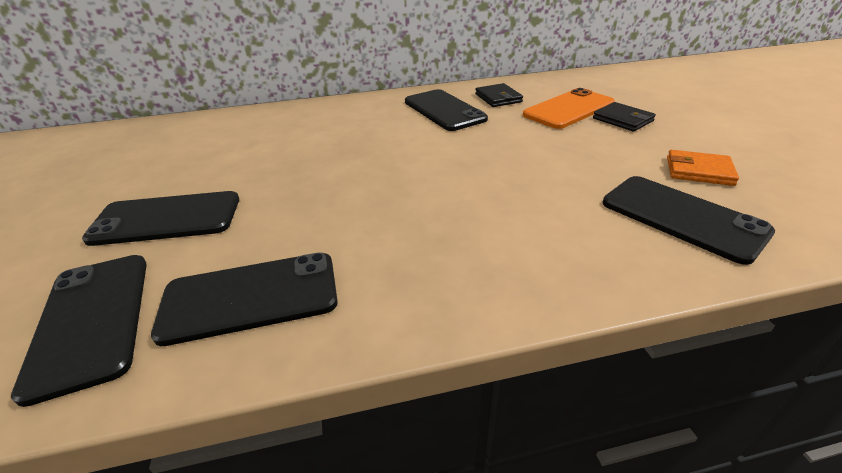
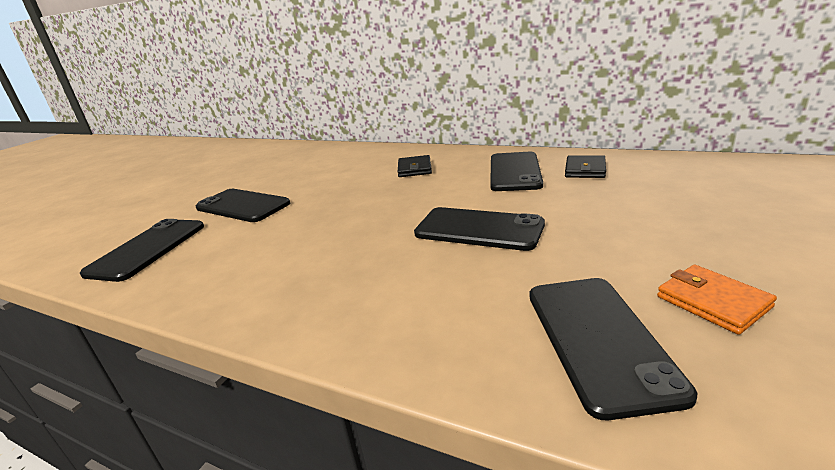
camera: 40 degrees right, 10 degrees down
black phone [151,253,338,346] -> black phone moved to [414,207,545,251]
orange phone [523,88,615,129] -> none
black wallet [593,102,656,132] -> black wallet moved to [398,155,432,177]

